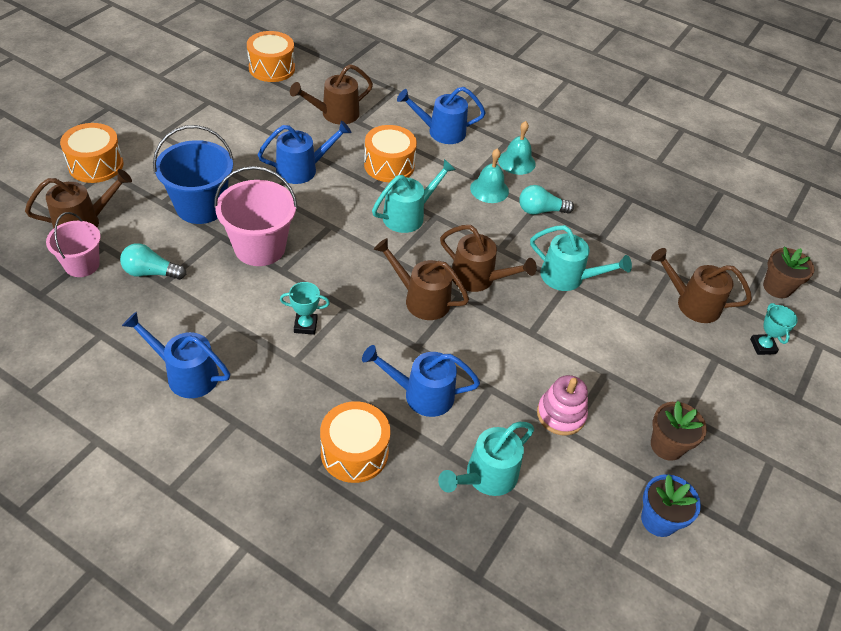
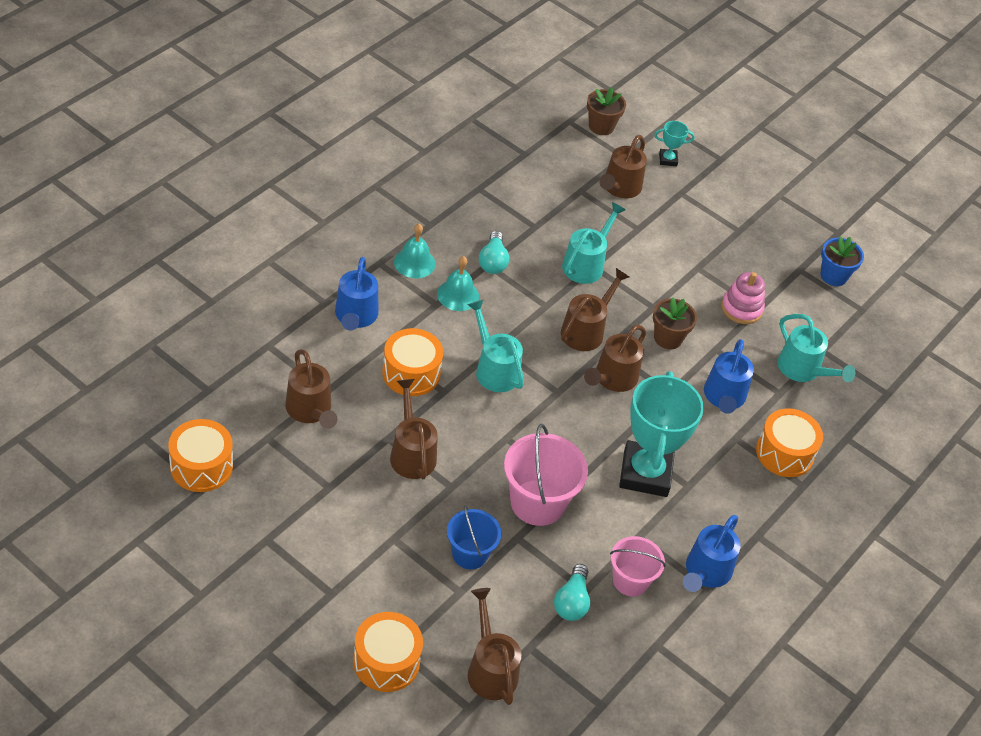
camera: 85 degrees left, 0 degrees up
pink bucket [46,212,101,277] -> pink bucket moved to [610,536,666,596]
blue bucket [153,125,234,224] -> blue bucket [447,505,501,569], size x0.63
blue watering can [258,120,352,184] -> brown watering can [390,379,438,479]
turquoise trophy [280,282,330,335] -> turquoise trophy [619,371,704,497], size x2.34
brown flower pot [651,401,707,461] -> brown flower pot moved to [653,297,697,349]

